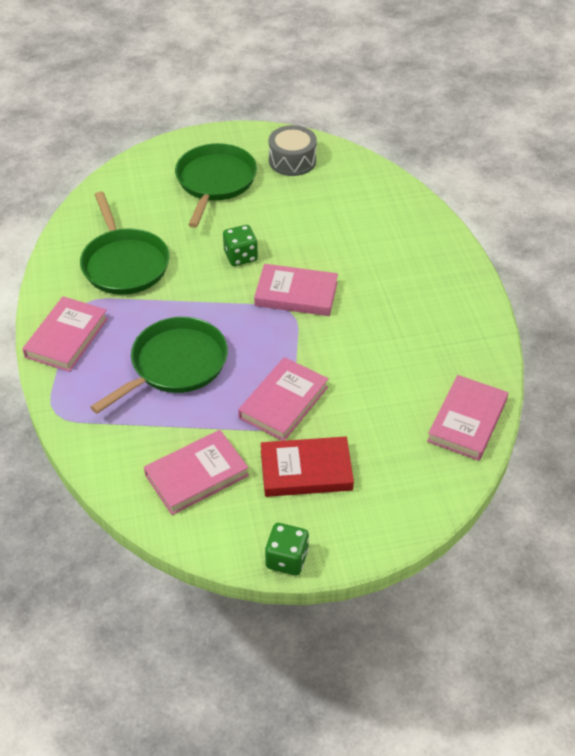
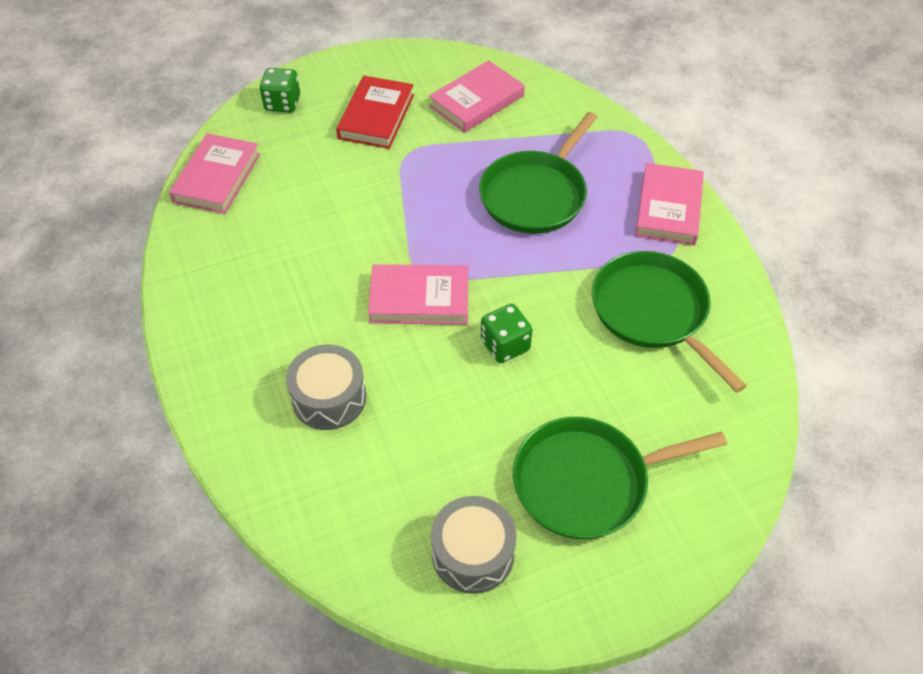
camera: 170 degrees right, 5 degrees up
green pan [175,143,257,228] -> green pan turned 75 degrees clockwise [513,417,727,539]
pink book [238,357,329,441] -> none
red book [261,436,354,497] -> red book turned 60 degrees counterclockwise [336,76,414,149]
green dice [265,523,309,575] -> green dice moved to [260,68,300,113]
none -> grey drum [286,344,366,430]

